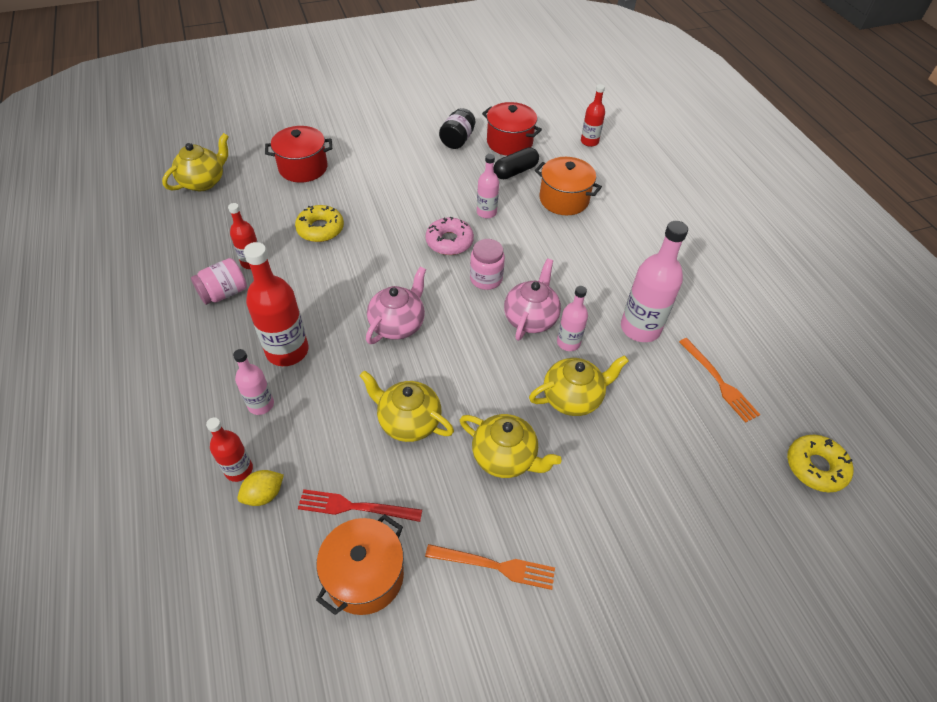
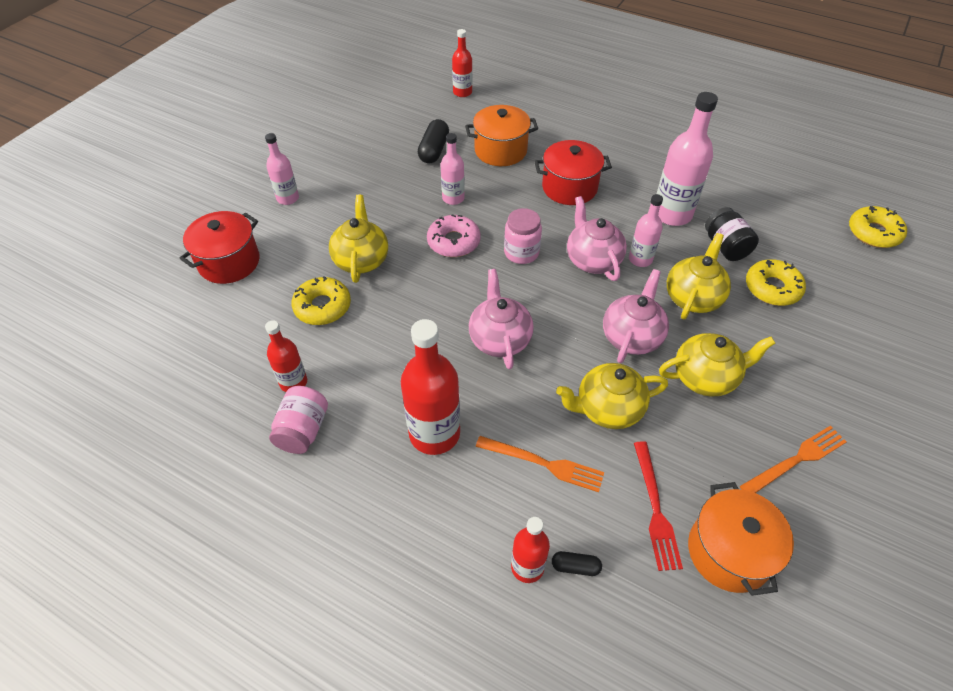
camera: 40 degrees left, 0 degrees up
yellow teapot [162,133,229,191] -> yellow teapot moved to [329,195,388,283]
pink bottle [233,349,274,415] -> pink bottle moved to [265,133,299,205]
yellow lemon [237,470,284,506] -> black capsule [552,551,602,576]
red fork [298,489,422,522] -> red fork turned 60 degrees counterclockwise [634,441,683,571]
black jar [439,108,475,149] -> black jar moved to [705,207,759,261]
red pot [482,102,542,156] -> red pot moved to [534,140,612,205]
orange fork [679,338,760,423] -> orange fork moved to [476,436,604,492]
none -> pink teapot [603,269,669,363]
none -> yellow donut [746,260,806,306]

